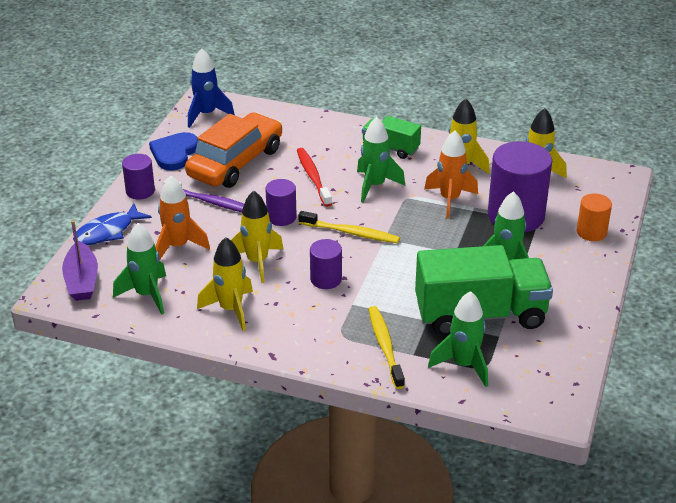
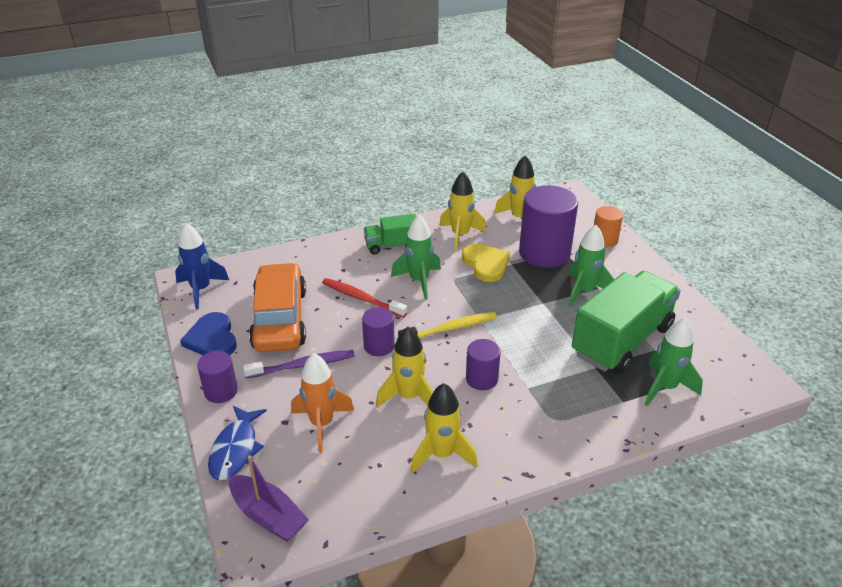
camera: 40 degrees left, 0 degrees up
green rocket [113,223,166,315] -> none
yellow toothbrush [369,306,405,389] -> none
orange rocket [424,131,478,219] -> yellow heart [462,244,510,282]

